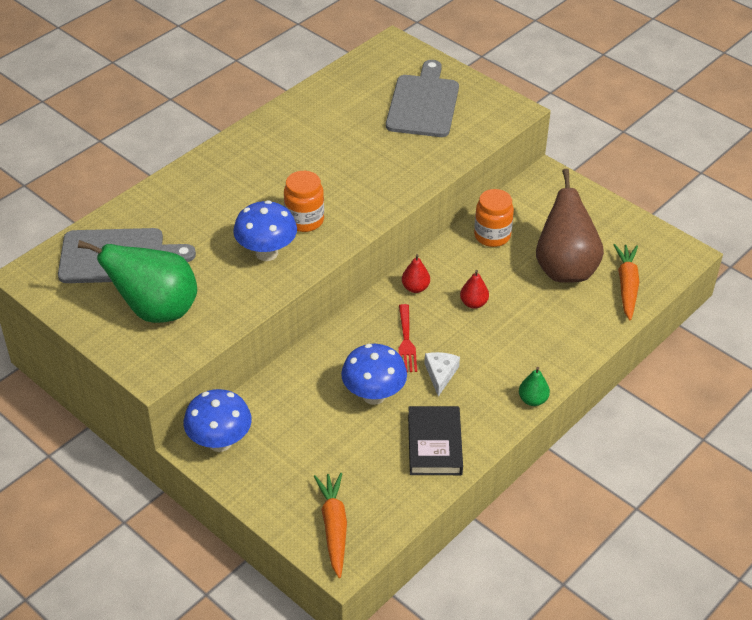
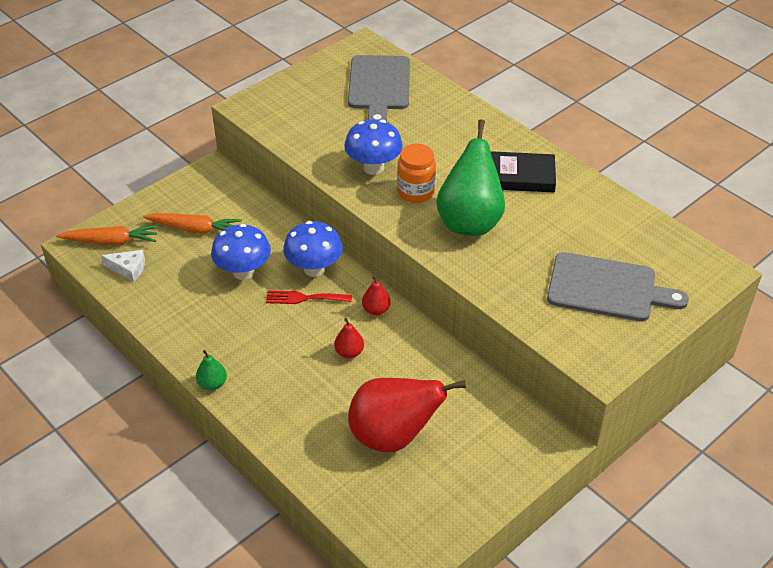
camera: 95 degrees right, 0 degrees up
green pear [78,240,197,323] -> green pear moved to [436,119,505,236]
blue mushroom [184,389,252,452] -> blue mushroom moved to [283,221,343,277]
black book [408,406,463,475] -> black book moved to [490,151,556,192]
white cheese [424,352,460,397] -> white cheese moved to [101,250,145,282]
orange jar [474,189,514,247] -> none
brown pear [536,169,604,283] -> red pear [348,378,466,452]
orange carrot [614,244,639,320] -> orange carrot moved to [143,213,242,234]

